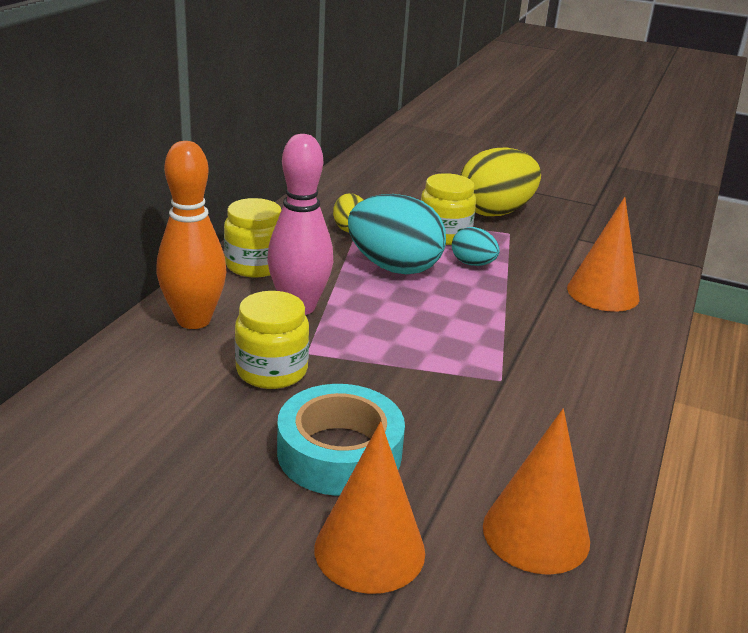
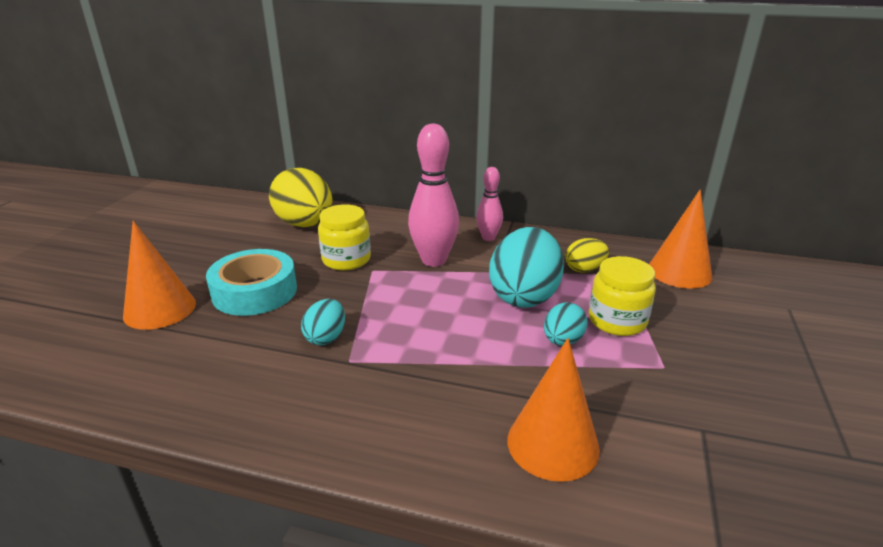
camera: 85 degrees right, 0 degrees up
orange bowling pin [156,141,226,329] -> none
yellow jar [224,198,281,277] -> pink bowling pin [476,167,503,241]
yellow egg [460,147,541,216] -> yellow egg moved to [269,168,333,227]
orange cone [483,409,590,575] -> orange cone moved to [649,190,712,289]
none -> turquoise egg [301,299,345,345]

